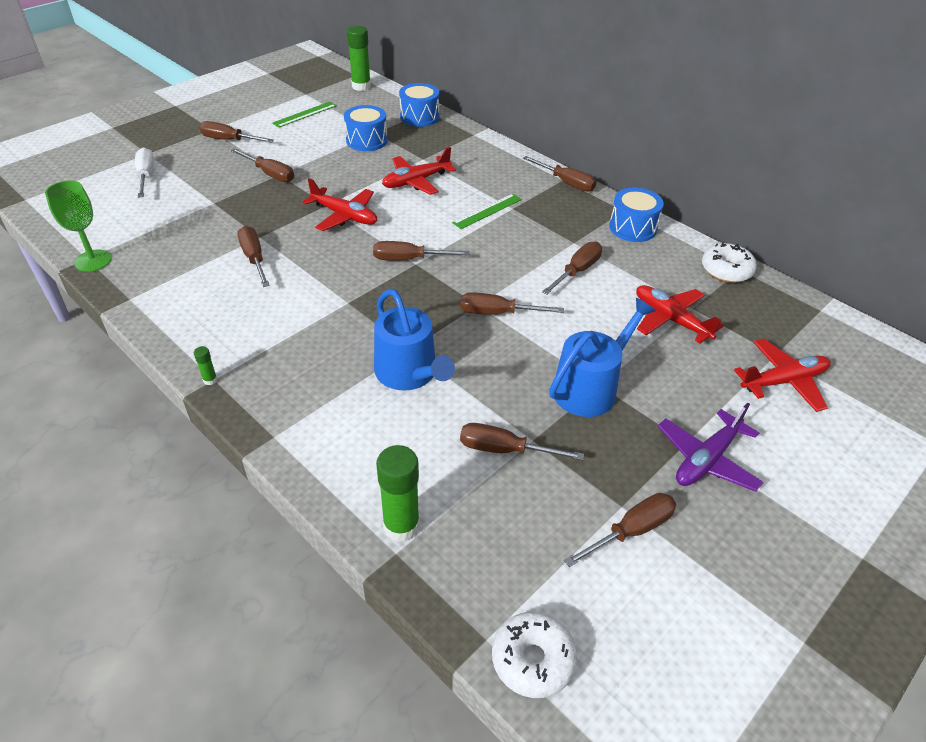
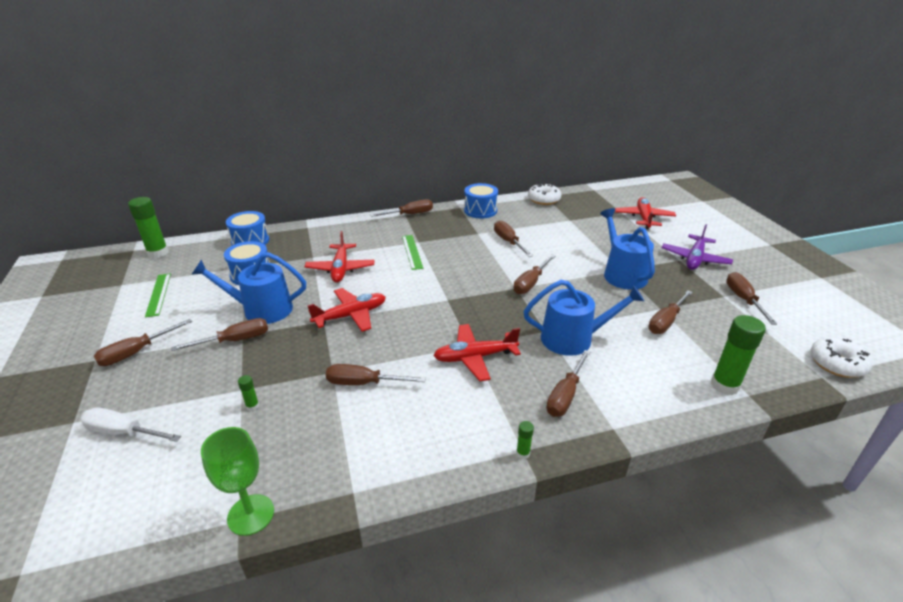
camera: 60 degrees left, 10 degrees down
brown screwdriver [373,241,469,260] -> brown screwdriver moved to [546,350,590,417]
red plane [636,285,723,344] -> red plane moved to [433,324,521,381]
purple plane [658,403,764,492] -> purple plane turned 45 degrees clockwise [662,224,733,270]
none -> blue watering can [191,252,306,324]
none -> green glue stick [238,375,259,411]

